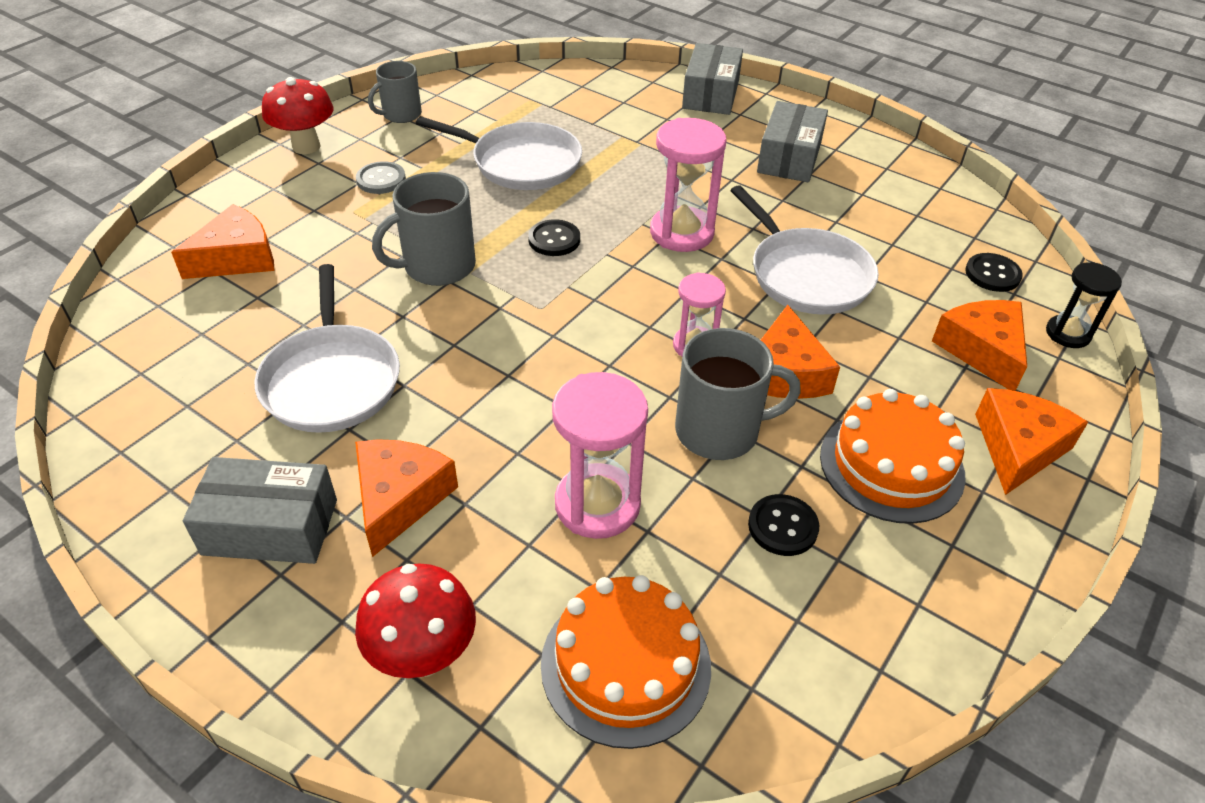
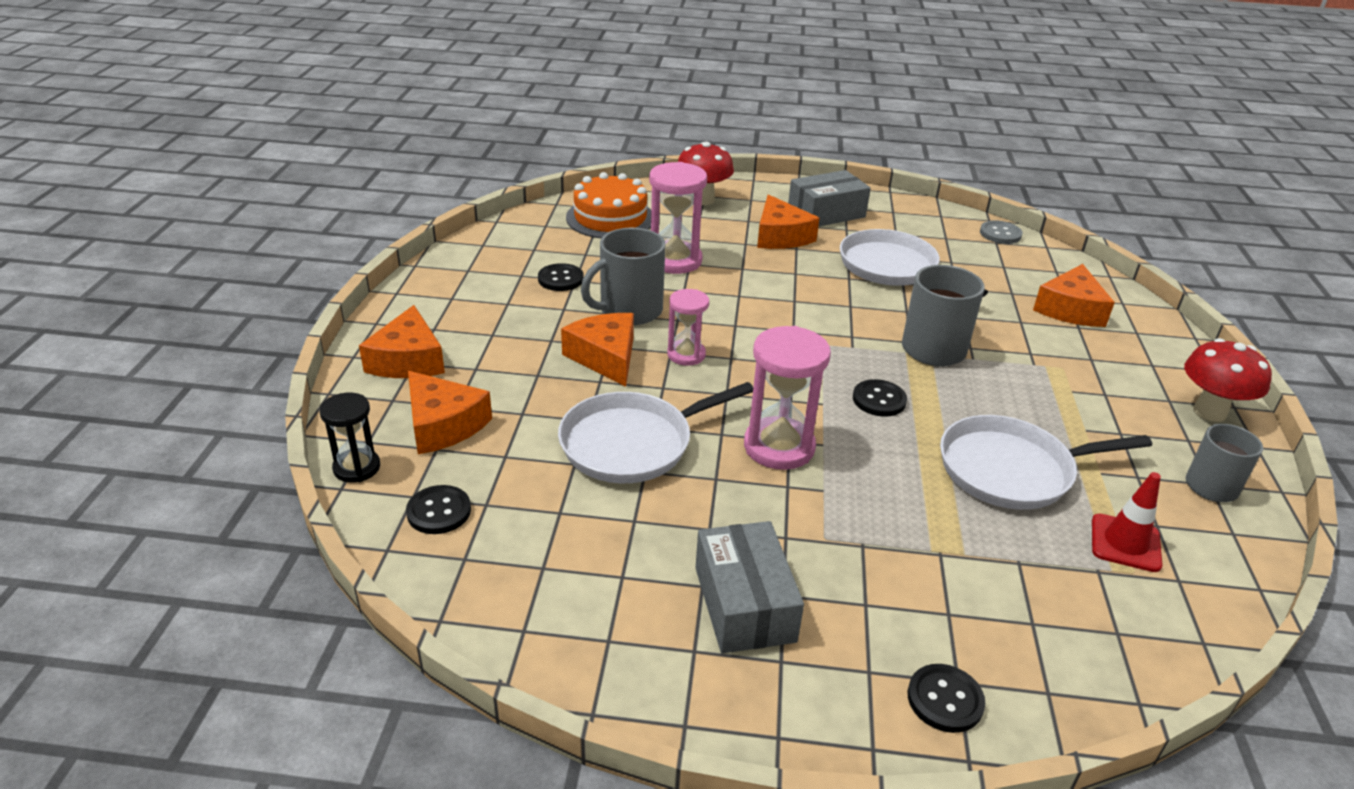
camera: 150 degrees right, 10 degrees down
grey button [356,161,406,194] -> grey button moved to [980,221,1023,244]
grey box [682,43,743,115] -> black button [908,664,985,733]
white pan [730,185,879,314] -> white pan turned 60 degrees counterclockwise [558,382,753,483]
orange cake [820,389,966,524] -> none
none -> red traffic cone [1092,472,1162,572]

